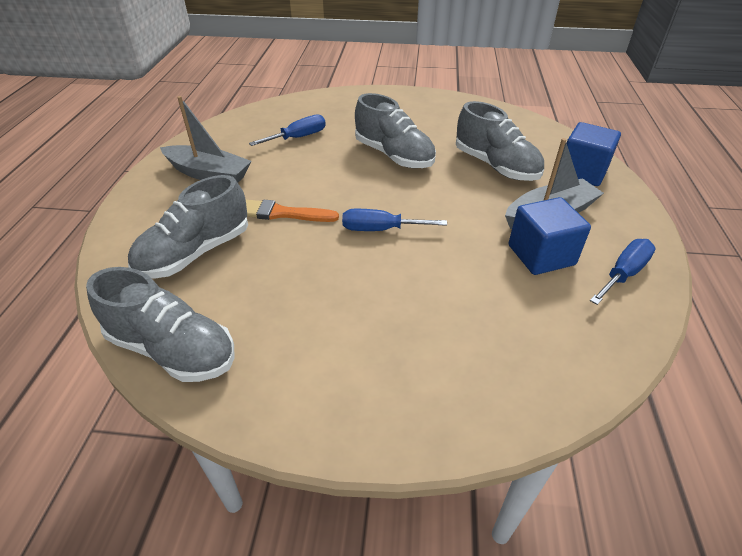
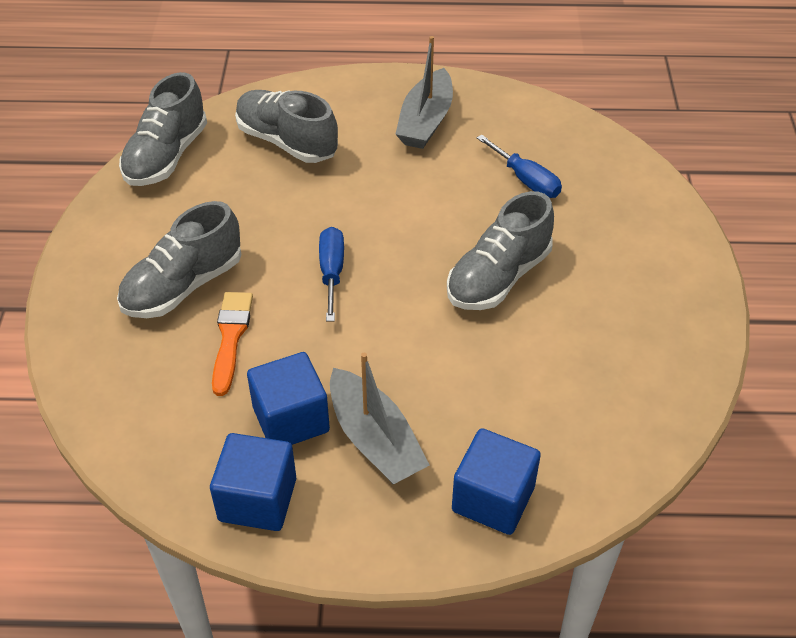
camera: 85 degrees right, 5 degrees up
orange brush [246,200,339,222] -> orange brush moved to [212,292,253,396]
grey shoe [456,101,544,181] -> grey shoe moved to [117,201,242,318]
blue screwdriver [590,239,656,305] -> blue cube [210,433,296,531]

